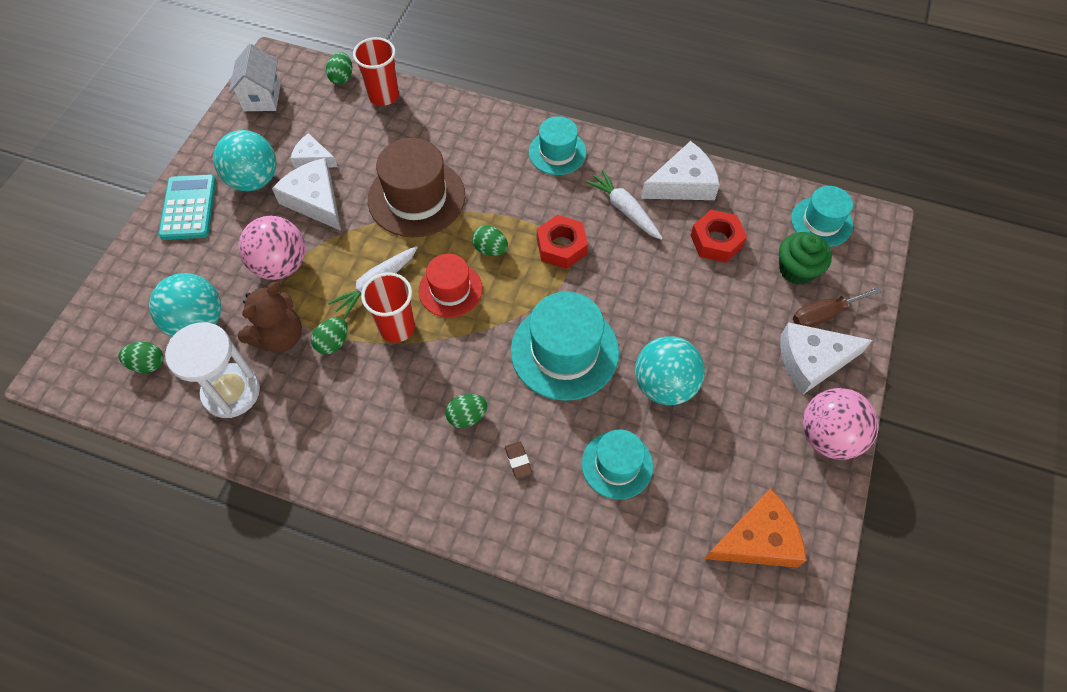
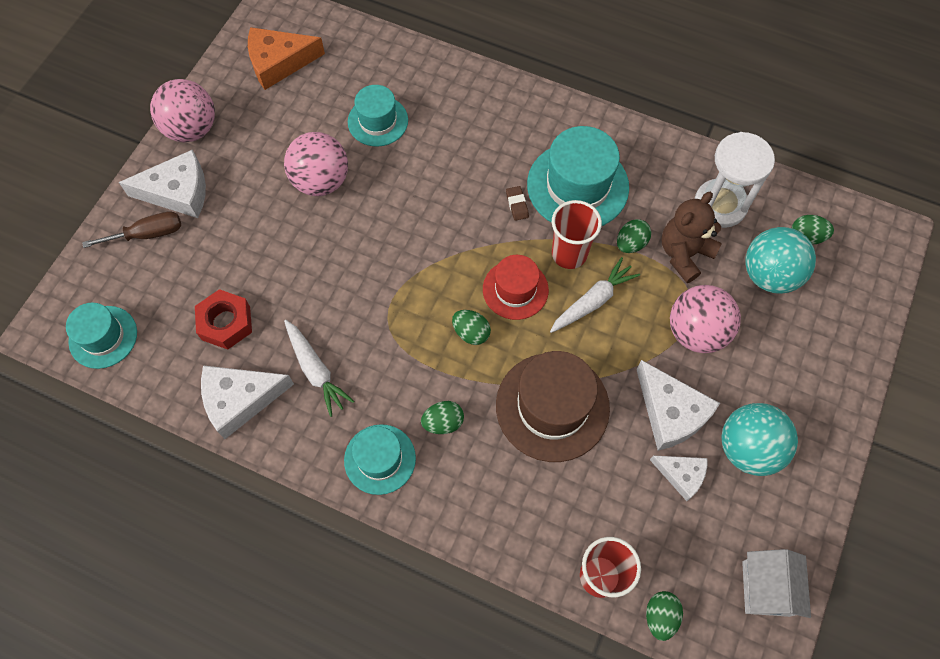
camera: 175 degrees left, 5 degrees up
turquoise calculator [158,174,216,240] -> none
green egg [445,394,488,428] -> green egg moved to [421,401,464,434]
brown eraser [505,441,532,479] -> brown eraser moved to [506,186,529,221]
turquoise hat [511,291,619,401] -> turquoise hat moved to [527,126,629,226]
red nut [537,215,588,269] -> none
turquoise ball [635,336,705,405] -> pink ball [284,132,348,196]
green cupcake [779,232,832,285] -> none

